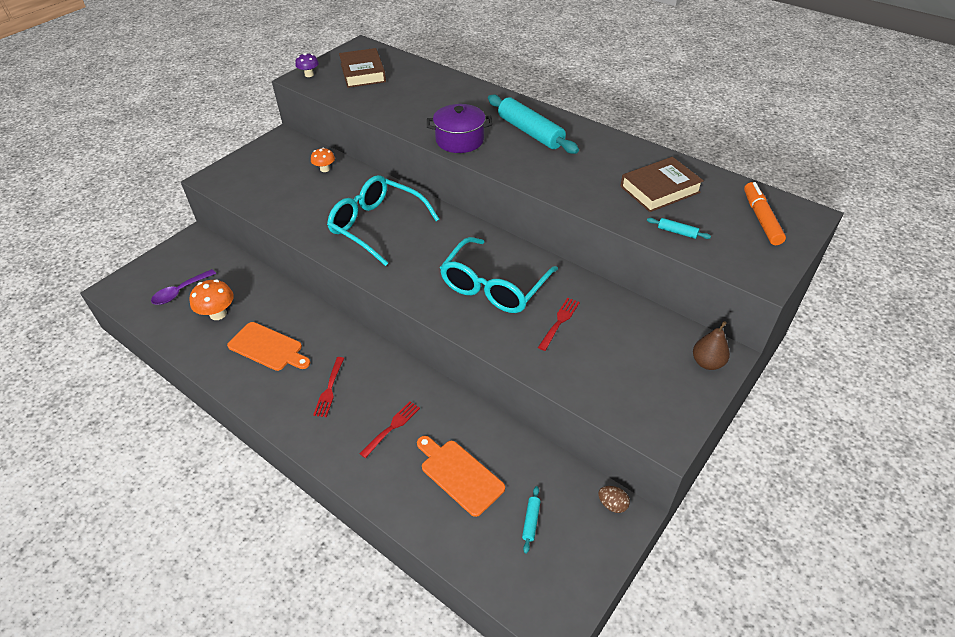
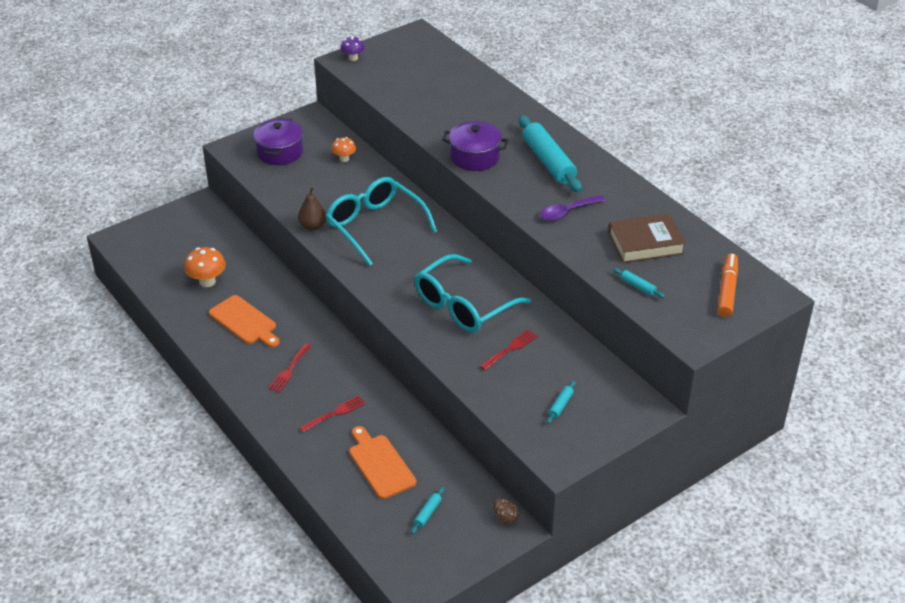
camera: 15 degrees right, 5 degrees down
purple spoon [151,269,216,305] -> purple spoon moved to [540,195,606,221]
brown book [339,48,386,88] -> none
brown pear [693,321,730,370] -> brown pear moved to [298,187,326,231]
none -> purple pot [253,118,303,165]
none -> turquoise rolling pin [547,381,576,424]

